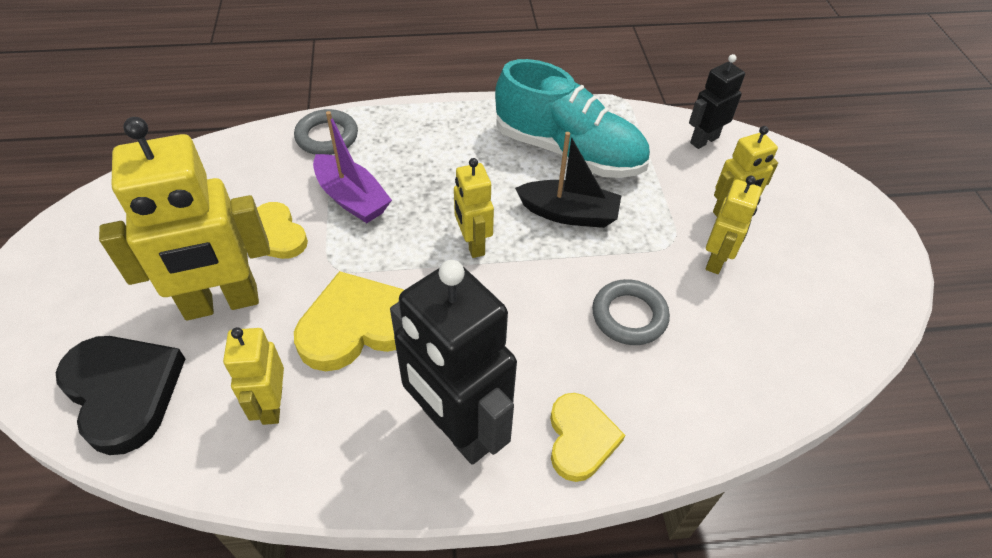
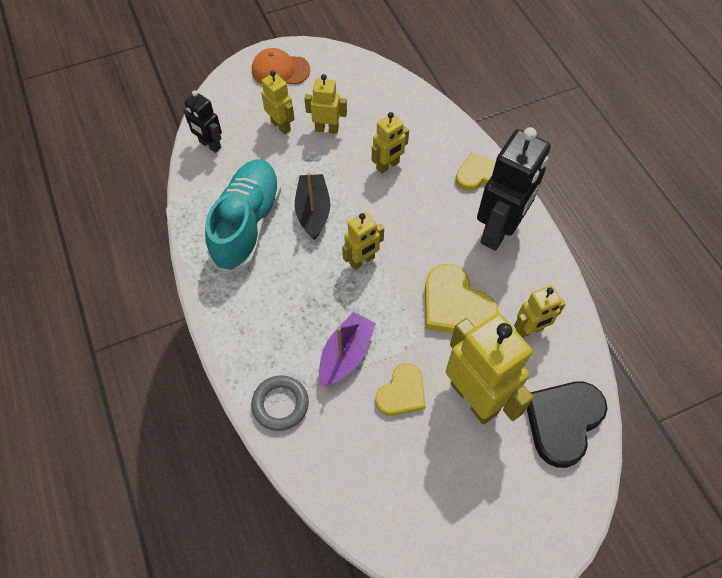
camera: 105 degrees left, 10 degrees up
grey ring [592,279,670,345] -> yellow robot [372,112,409,174]
none -> orange cap [252,48,310,84]

